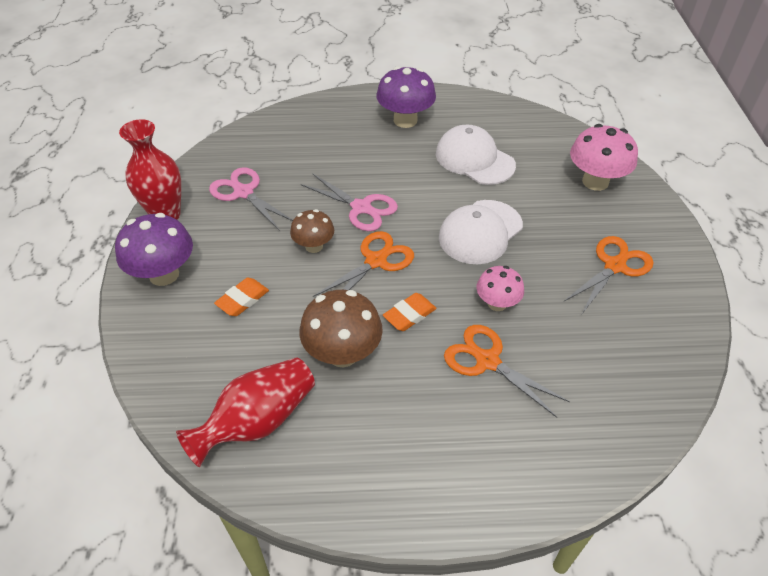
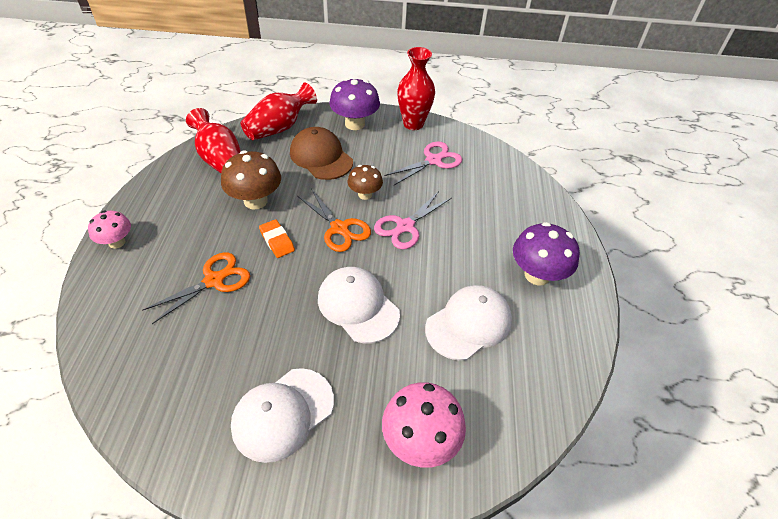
camera: 95 degrees right, 0 degrees up
orange eraser [214,278,269,316] -> brown cap [290,127,353,180]
pink mushroom [477,266,524,311] -> pink mushroom moved to [88,210,131,249]
orange scissors [563,236,654,314] -> white cap [231,368,334,463]
none -> red vase [240,83,317,140]

